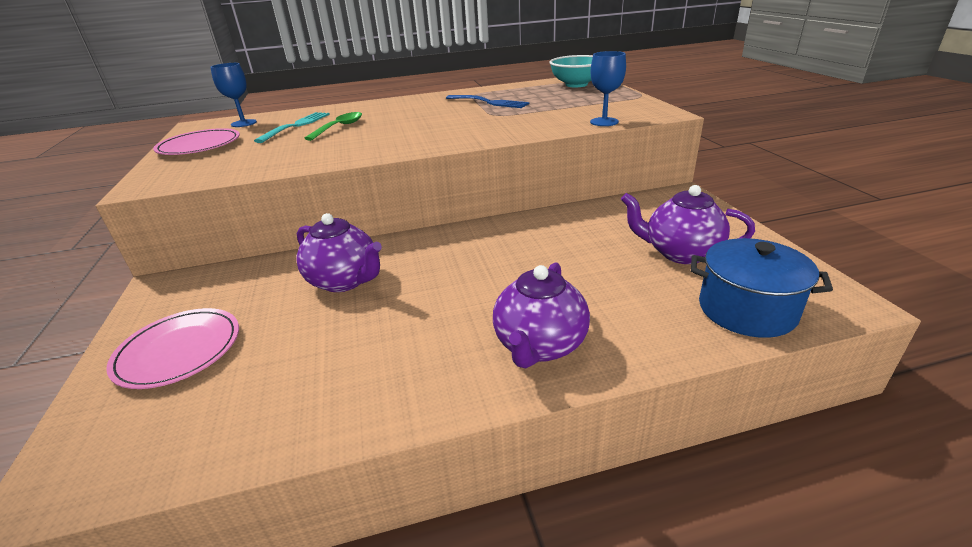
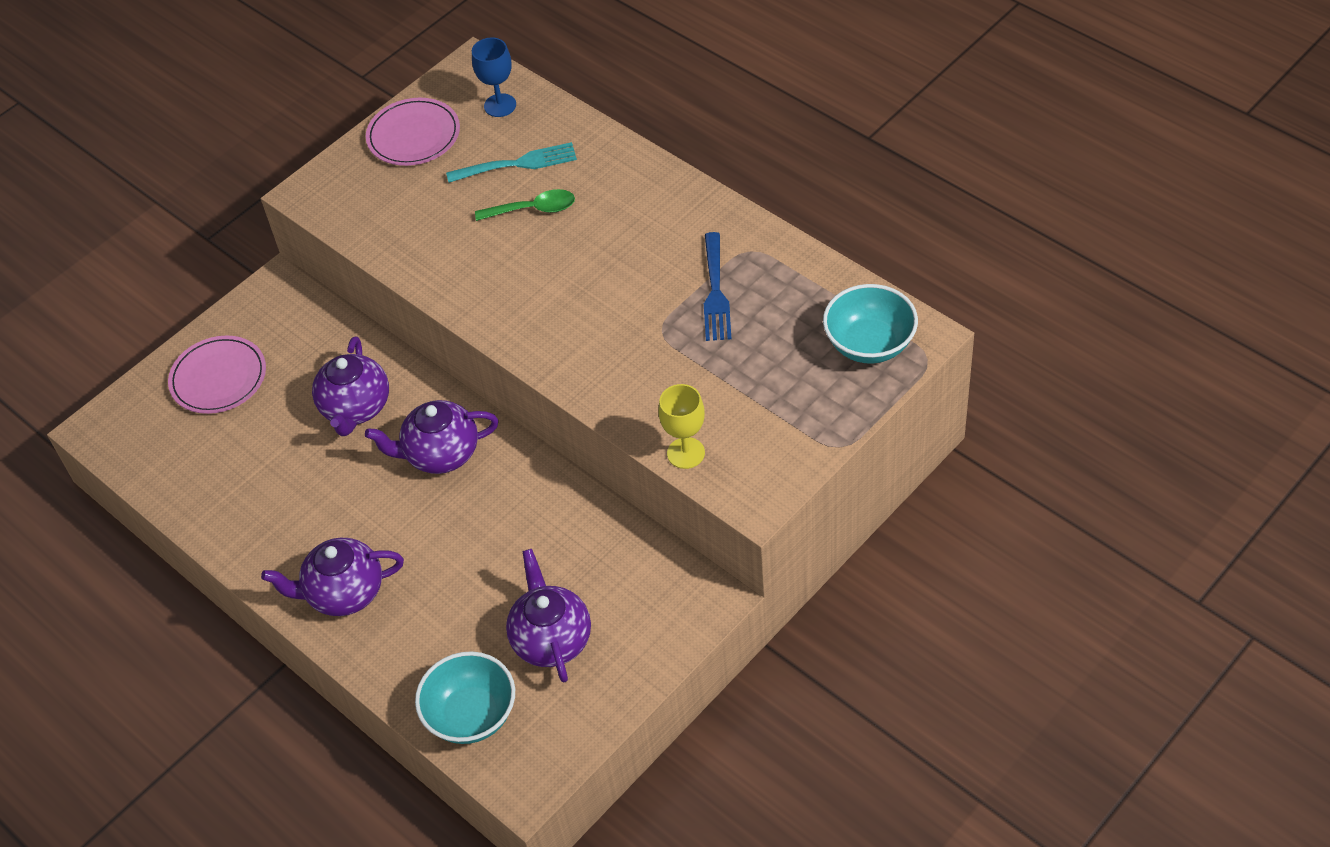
camera: 60 degrees right, 20 degrees up
blue goblet [590,51,626,126] -> yellow goblet [658,384,705,469]
blue pot [691,238,833,338] -> turquoise bowl [415,651,515,744]
none -> purple teapot [365,400,499,474]

